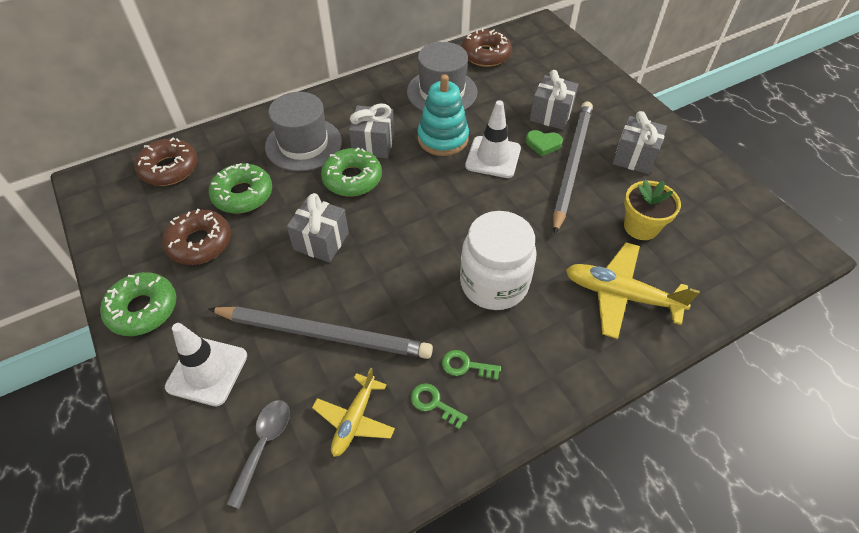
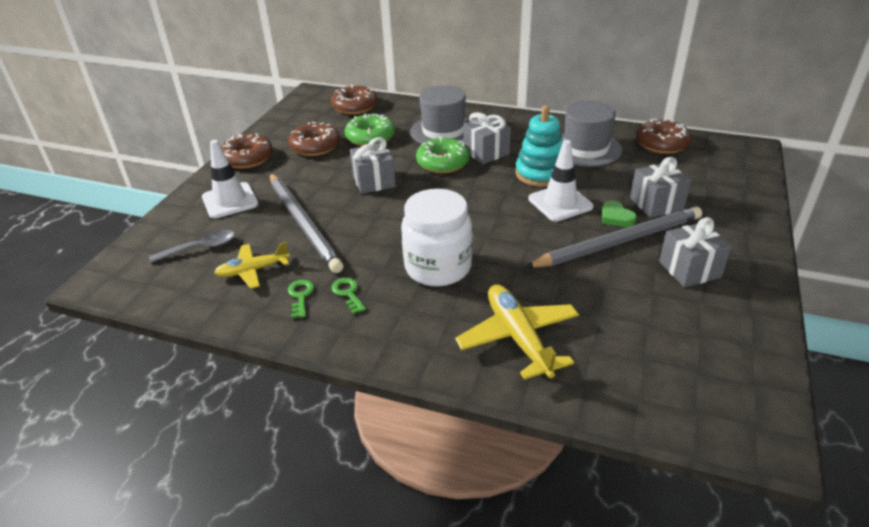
camera: 50 degrees right, 15 degrees down
green donut [100,272,176,336] -> brown donut [221,133,273,169]
yellow flower pot [624,180,681,240] -> none

